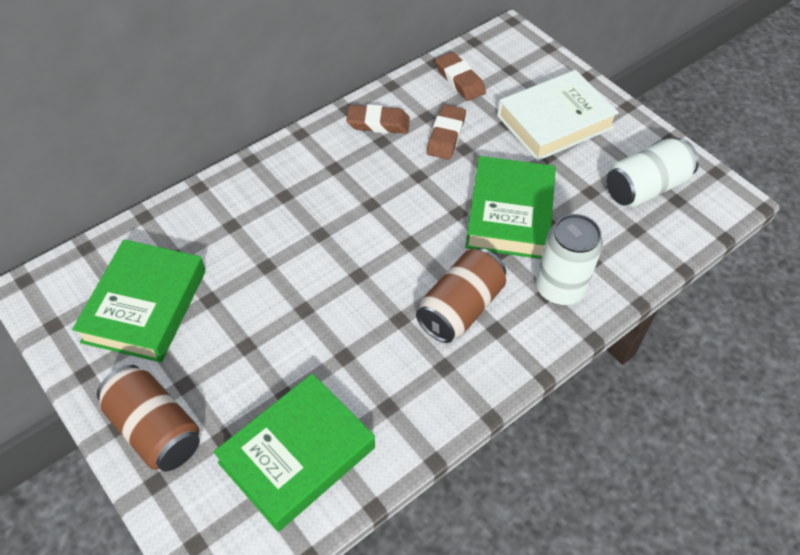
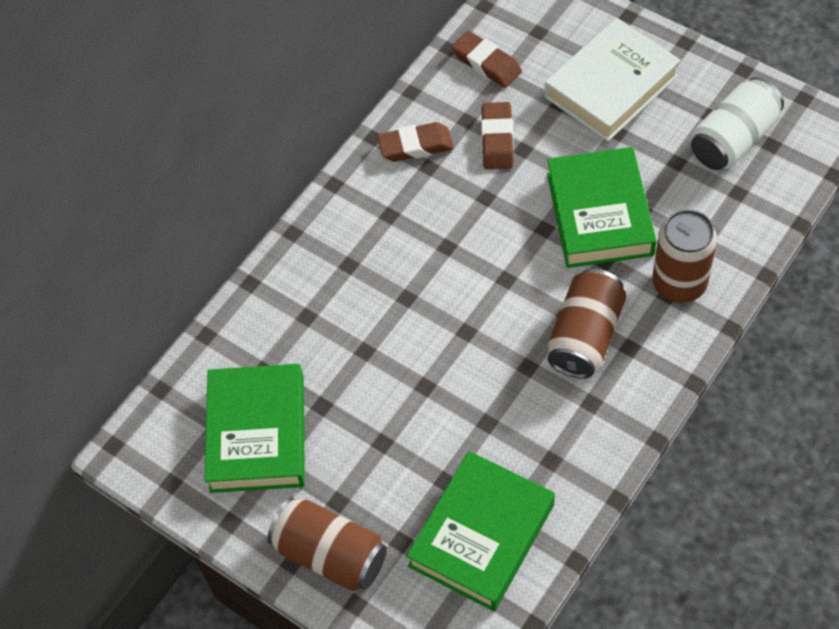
camera: 10 degrees left, 5 degrees up
white can [536,214,603,305] -> brown can [652,209,717,303]

